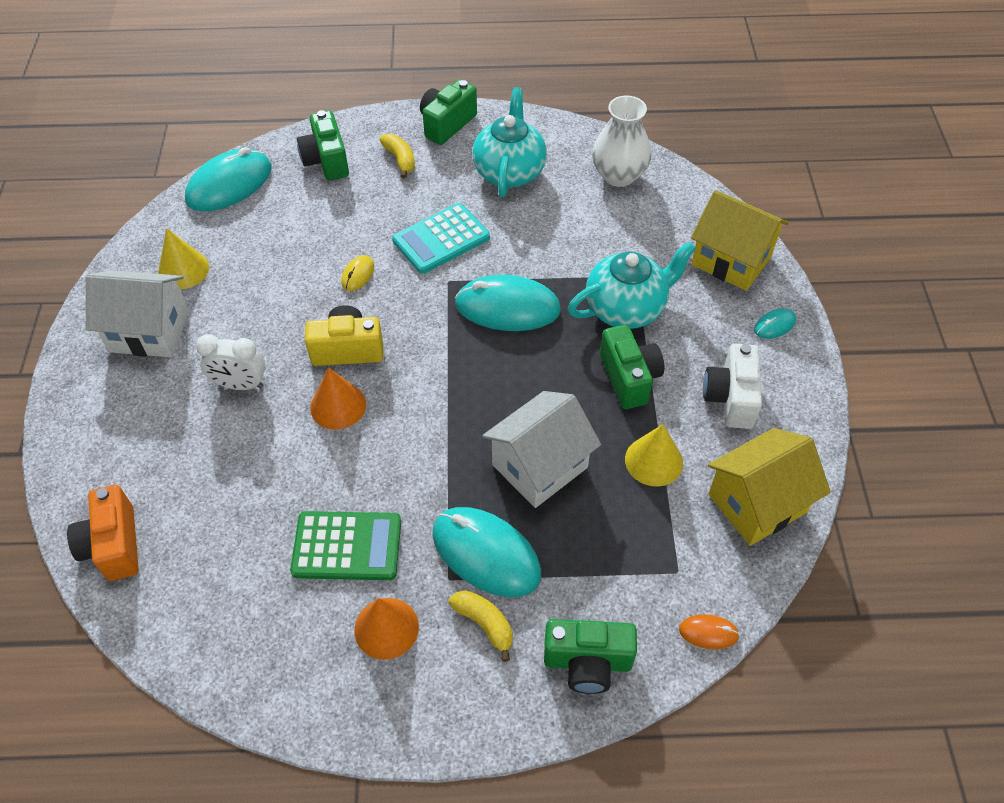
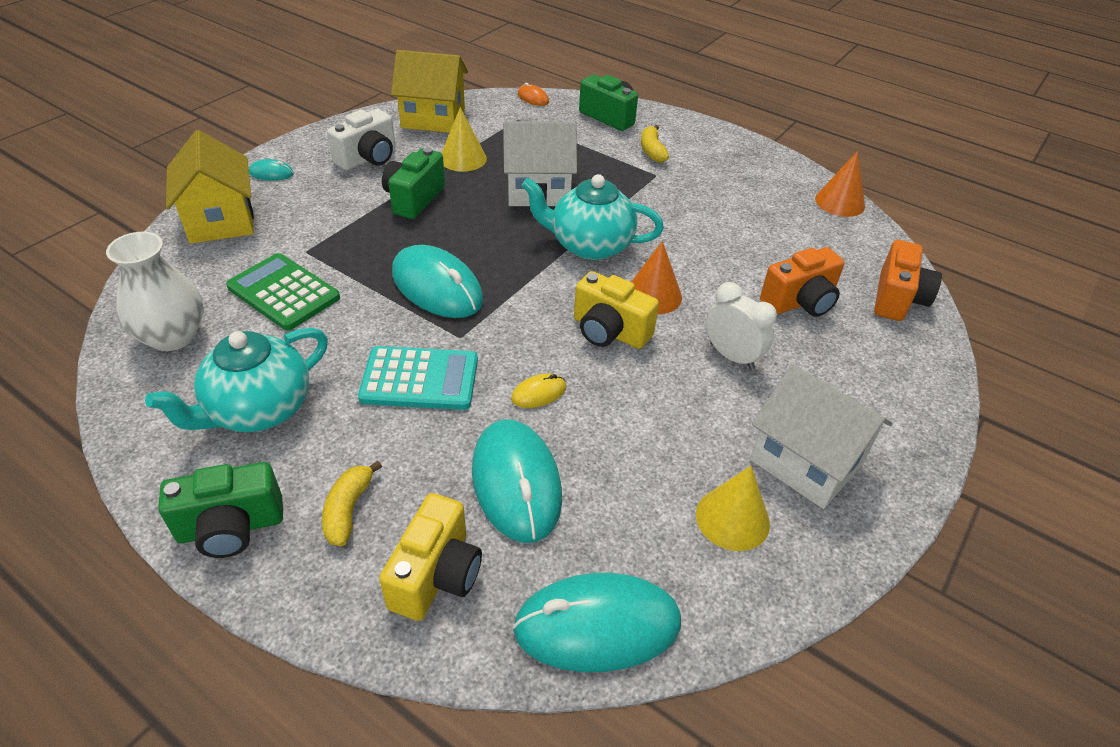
camera: 145 degrees left, 10 degrees down
green calculator [290,511,401,580] -> green calculator moved to [226,253,340,330]
green camera [297,110,349,180] -> yellow camera [379,493,482,621]
orange cone [354,598,419,660] -> orange cone moved to [815,151,865,217]
turquoise mouse [433,507,541,597] -> turquoise mouse moved to [472,420,562,543]
turquoise teapot [568,241,696,329] -> turquoise teapot moved to [521,174,664,260]
none -> orange camera [760,247,845,317]

